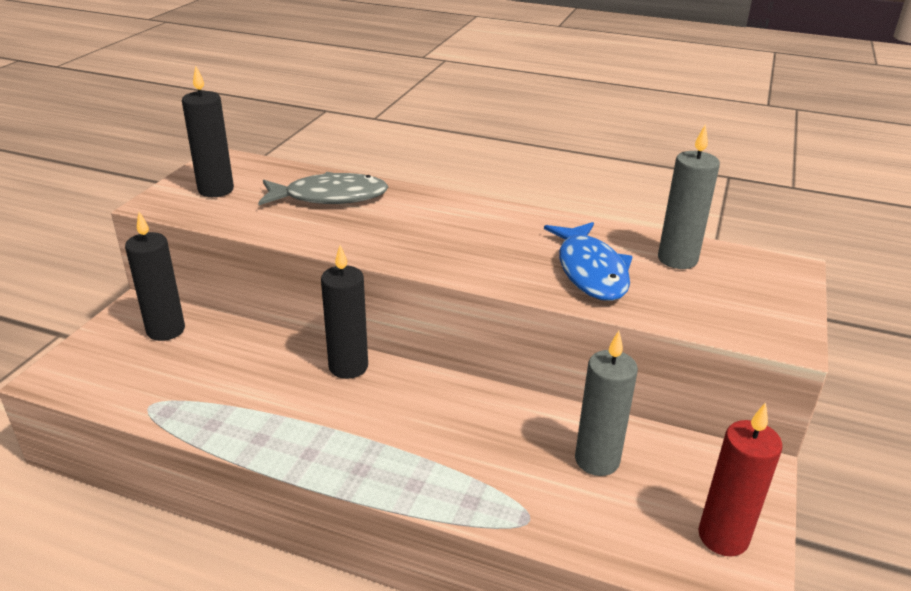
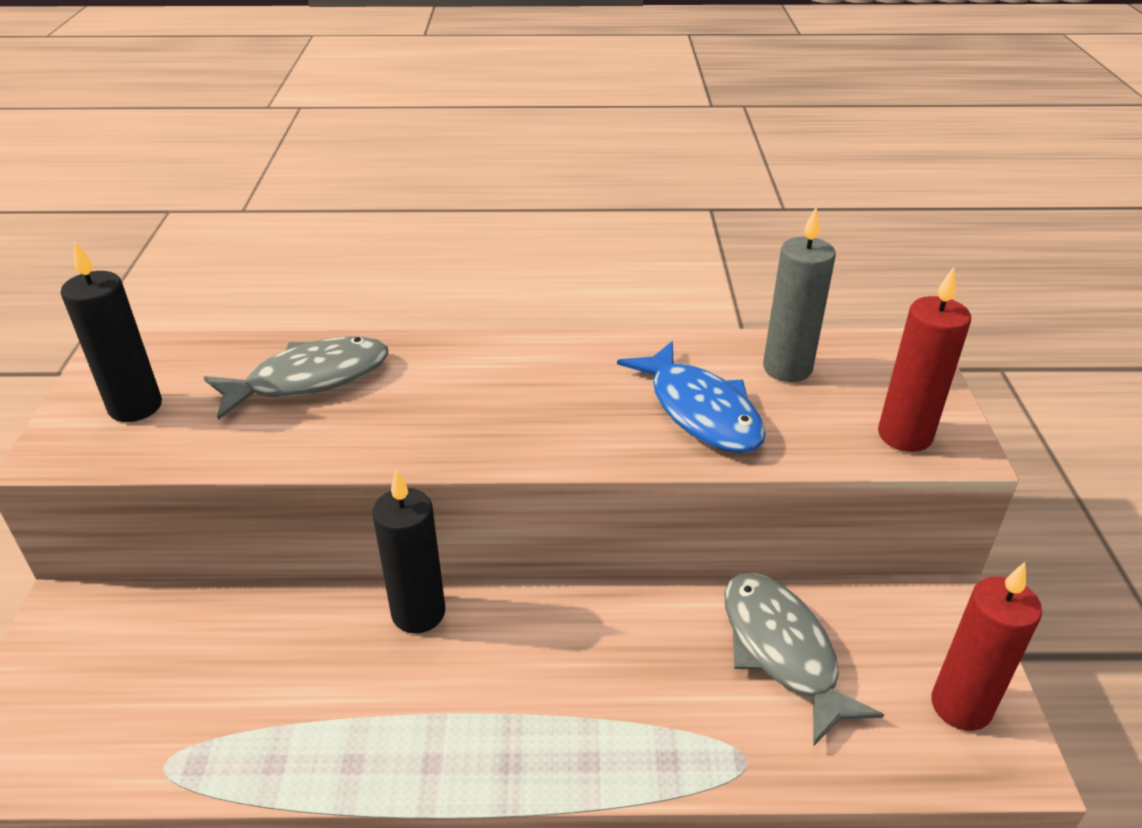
camera: 20 degrees left, 5 degrees up
black candle [125,212,185,341] -> none
grey candle [575,331,638,476] -> grey fish [724,573,884,745]
none -> red candle [878,267,971,452]

